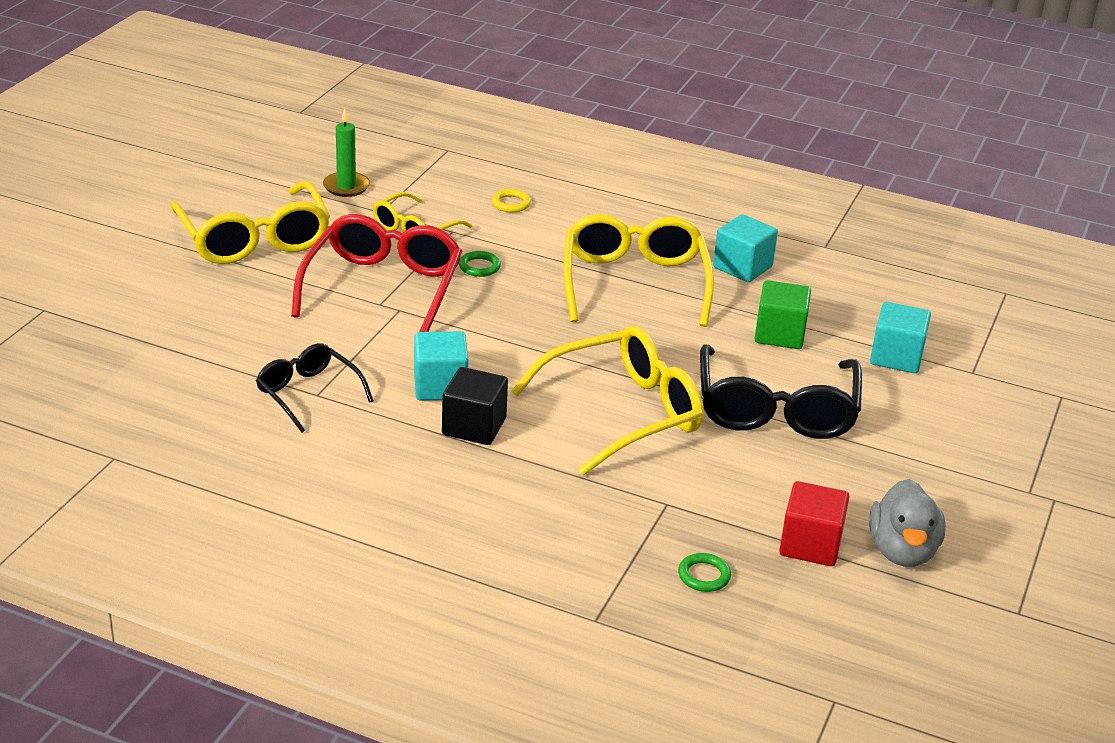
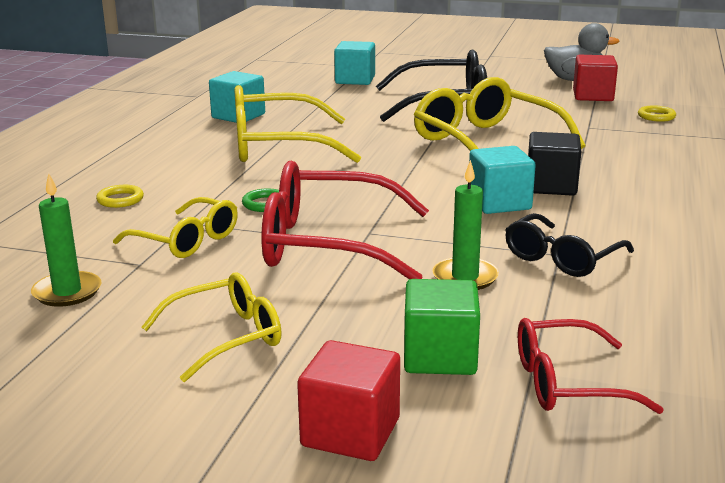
camera: 95 degrees left, 10 degrees down
yellow glasses [171,181,330,264] -> yellow glasses [142,273,282,382], size x0.58
green ring [678,553,731,592] -> yellow ring [638,105,676,122]
green cube [755,280,811,349] -> green cube moved to [404,279,480,375]
none -> red cube [297,340,400,461]
none -> green candle [432,160,499,290]
none -> red glasses [518,318,664,414]

